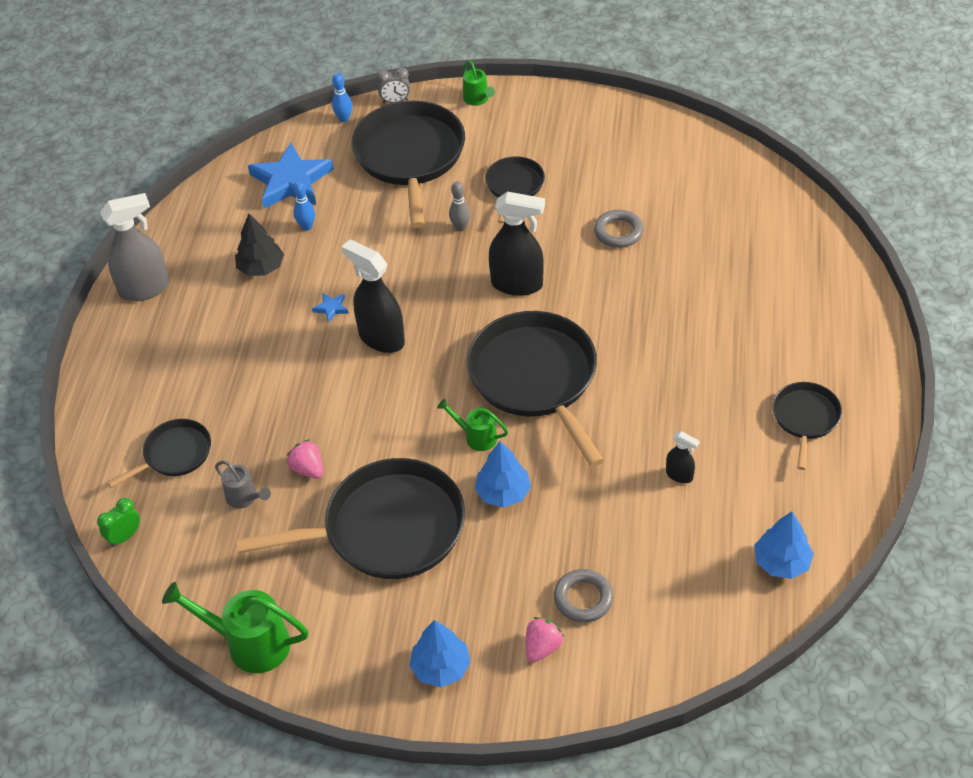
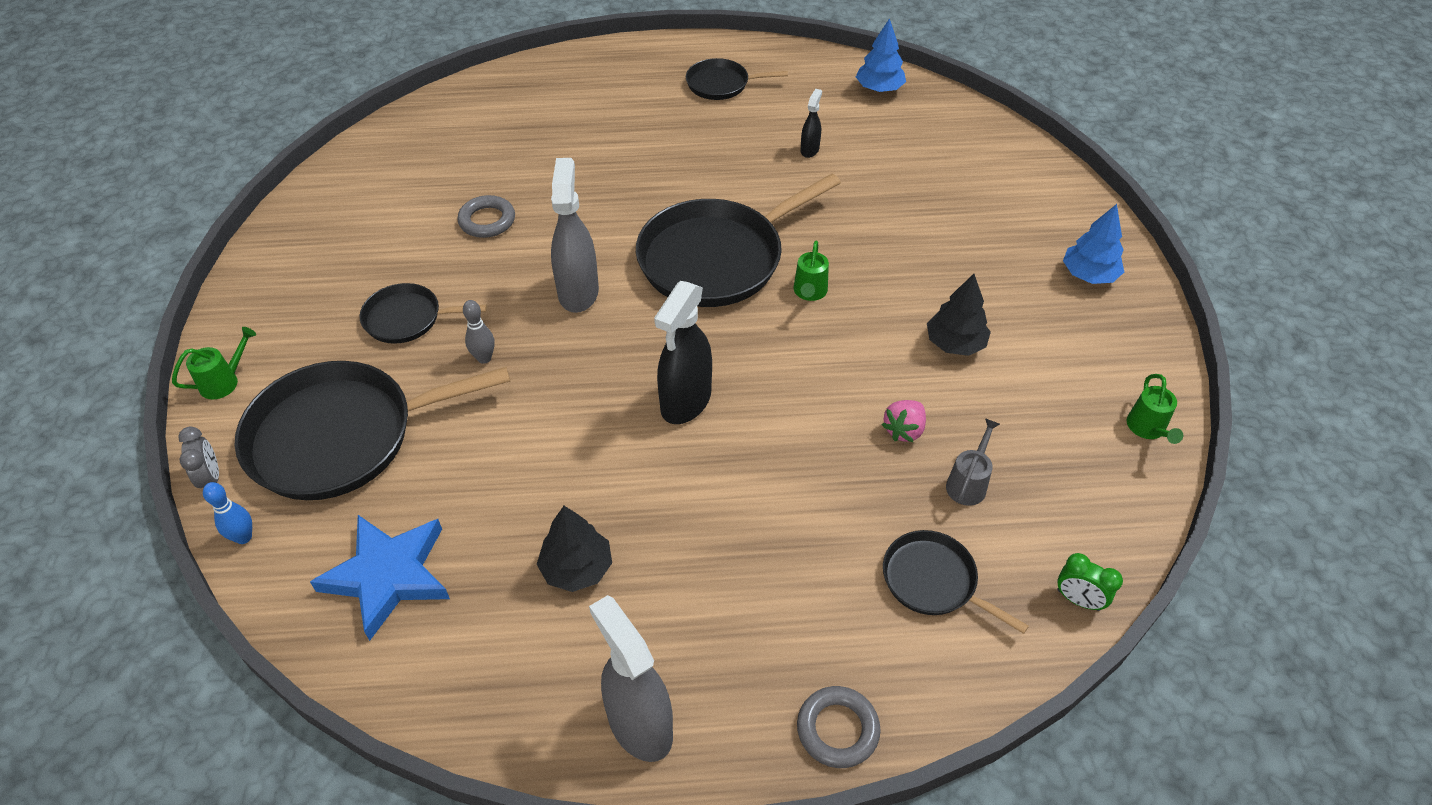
camera: 105 degrees left, 0 degrees up
green watering can [162,582,309,673] -> green watering can [1127,374,1183,444], size x0.56
black pan [236,458,465,579] -> black tree [927,274,991,356]
blue bowling pin [293,181,315,231] -> none
blue star [312,293,349,322] -> none
blue tree [475,441,531,508] -> none
black spray bottle [489,192,545,296] -> grey spray bottle [551,158,599,313]
pink strawberry [526,617,564,662] -> none
grey ring [554,569,614,623] -> grey ring moved to [797,686,881,768]

